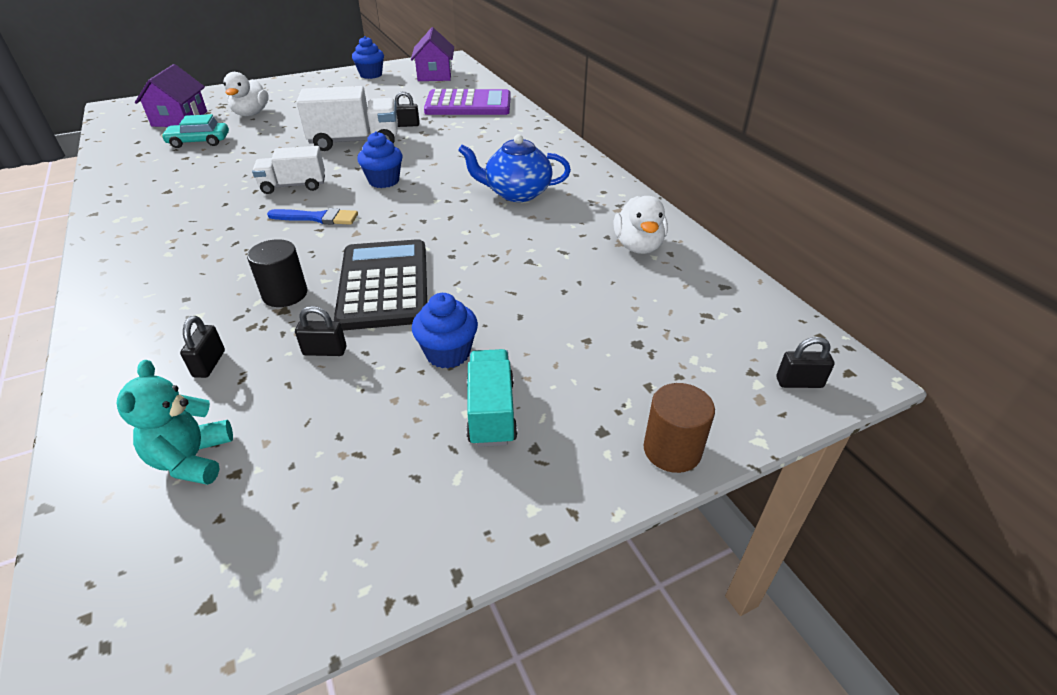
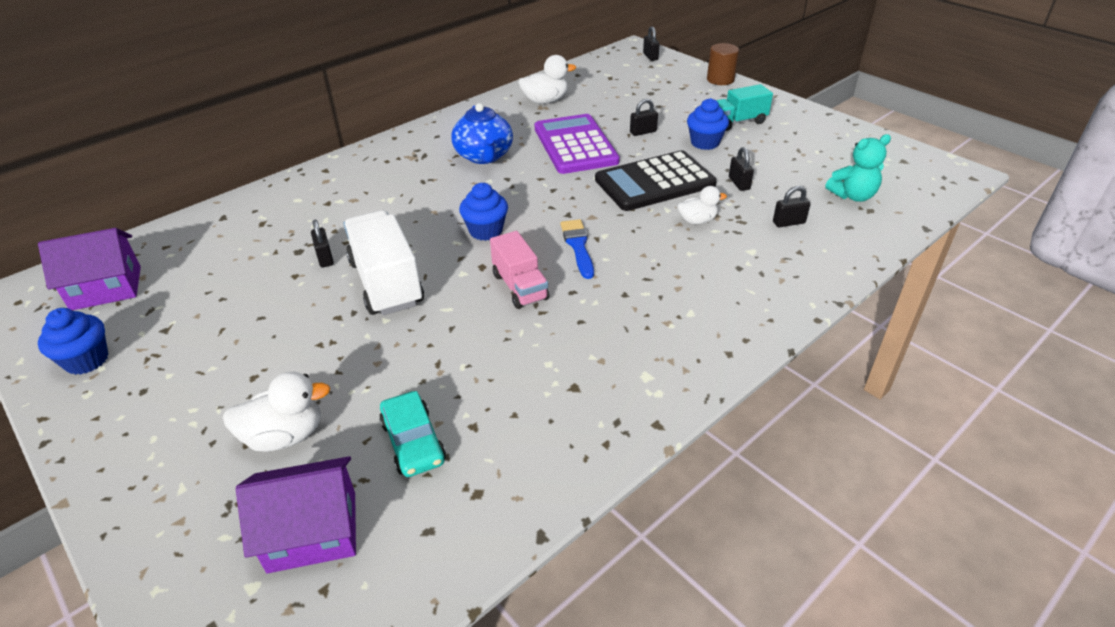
camera: 105 degrees left, 0 degrees up
black cylinder [247,239,307,307] -> white duck [677,186,727,224]
white truck [252,146,325,194] -> pink truck [490,231,549,309]
purple calculator [424,89,510,115] -> purple calculator moved to [534,114,620,174]
none -> black padlock [630,99,658,136]

